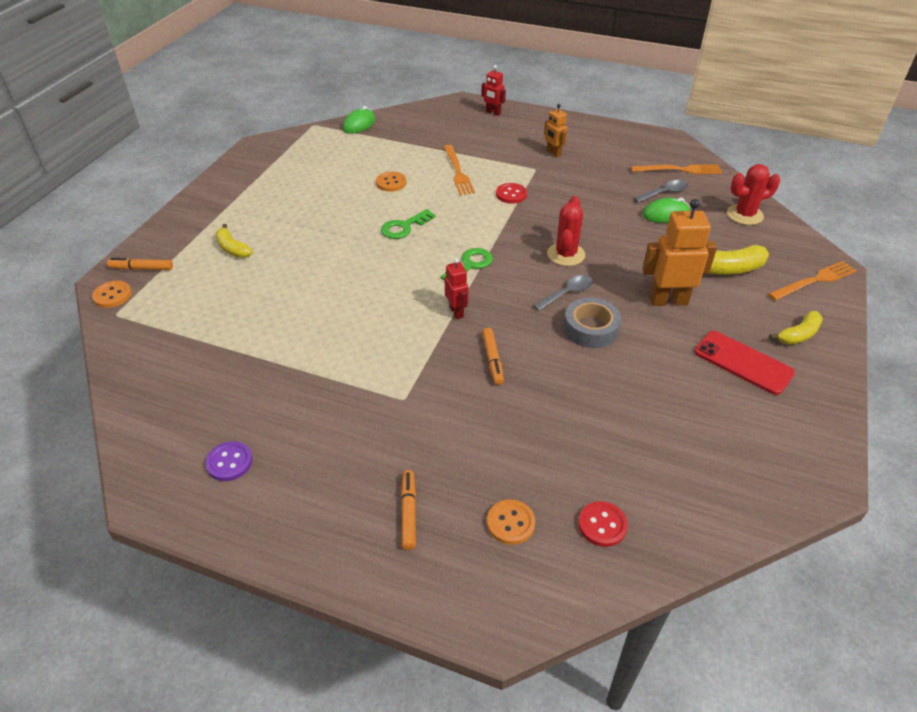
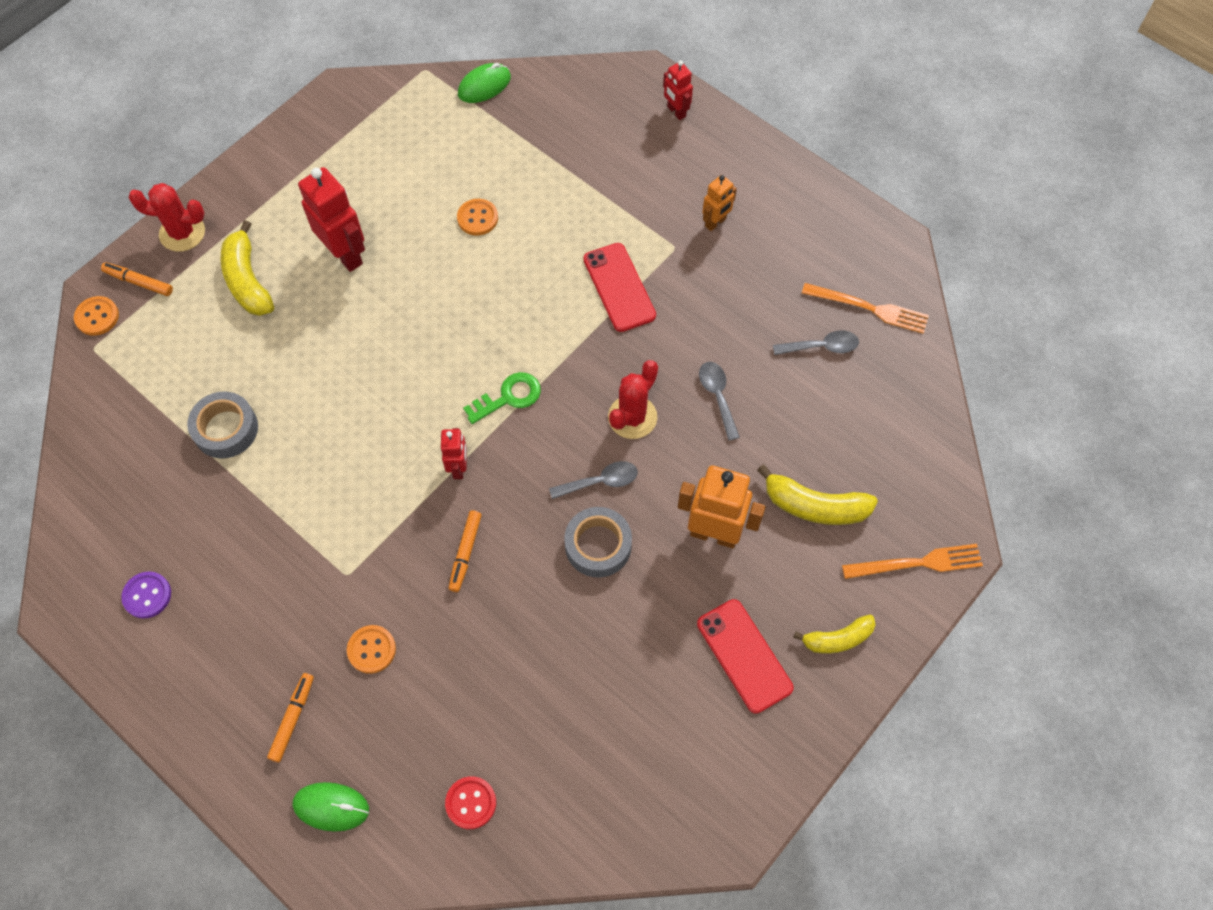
camera: 20 degrees right, 20 degrees up
yellow banana [216,224,253,258] -> yellow banana [220,220,274,316], size x1.52
green key [381,209,435,239] -> none
orange fork [444,145,475,195] -> none
orange button [487,500,535,545] -> orange button moved to [347,625,396,674]
red button [496,183,527,204] -> red phone [583,243,656,332]
orange robot [544,104,567,157] -> orange robot turned 120 degrees counterclockwise [702,175,737,231]
green mouse [642,198,690,223] -> green mouse moved to [292,782,369,832]
red cactus [727,164,780,225] -> red cactus moved to [129,183,205,252]
none -> grey tape [187,392,258,458]
none -> red robot [298,167,365,272]
none -> grey spoon [699,362,740,441]

